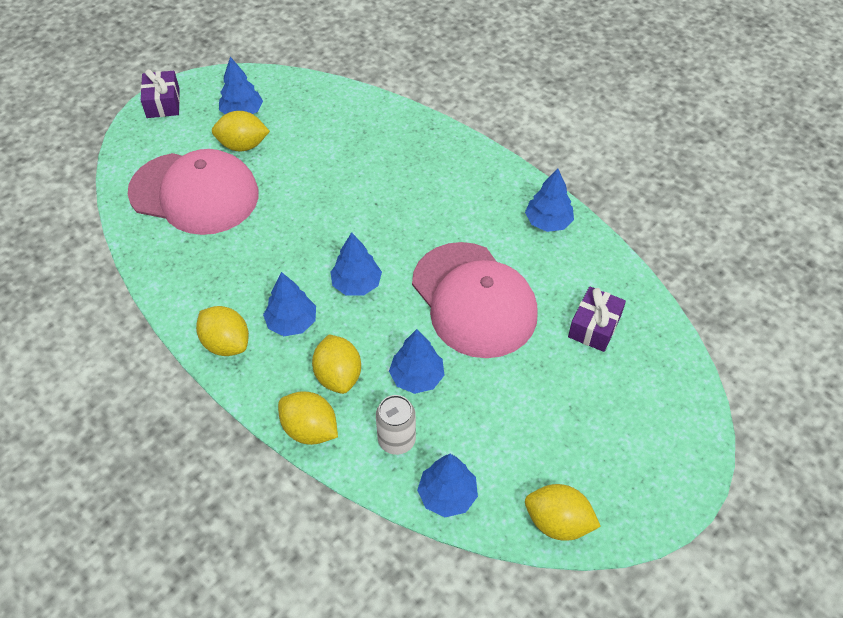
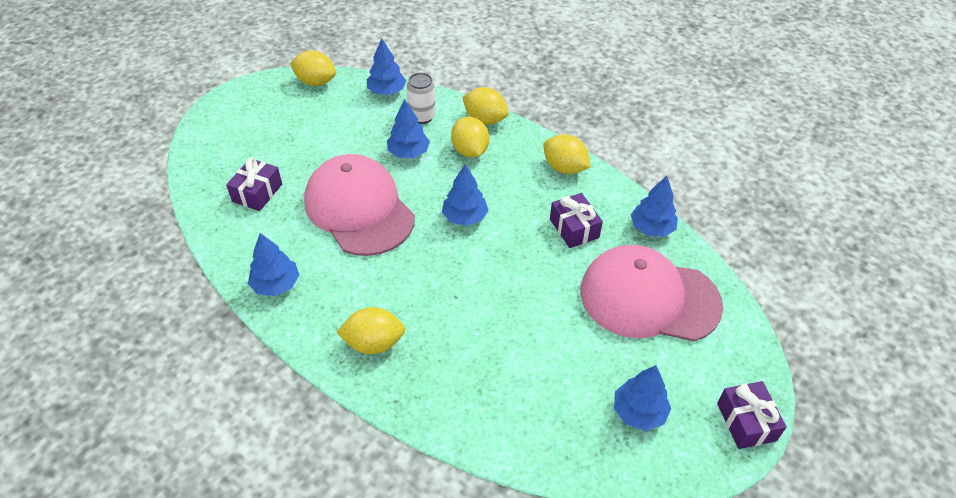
camera: 175 degrees right, 5 degrees down
yellow lemon [212,111,270,152] -> yellow lemon moved to [336,307,405,354]
blue tree [263,272,316,336] -> blue tree moved to [631,176,678,237]
none -> purple gift [550,193,603,248]

